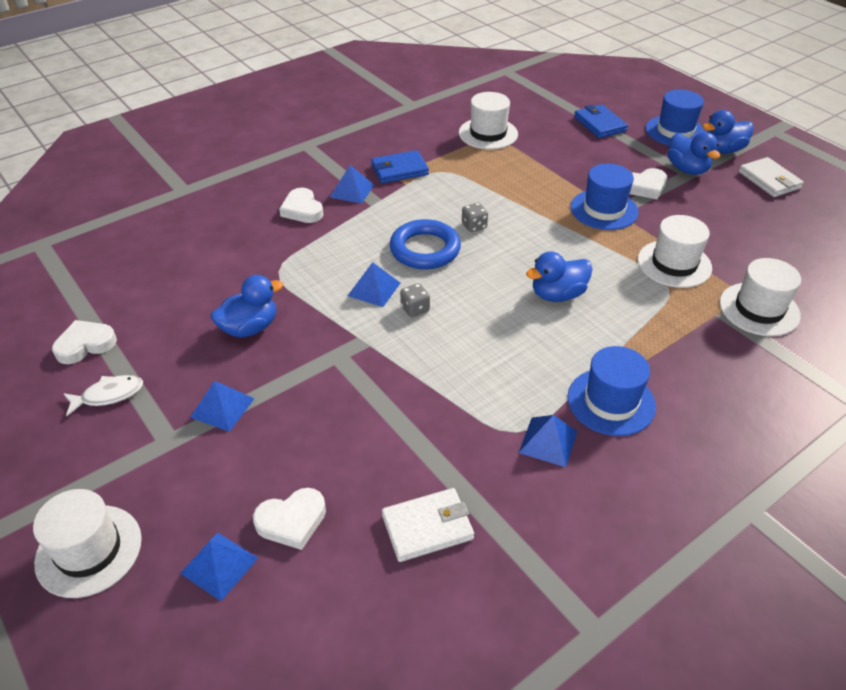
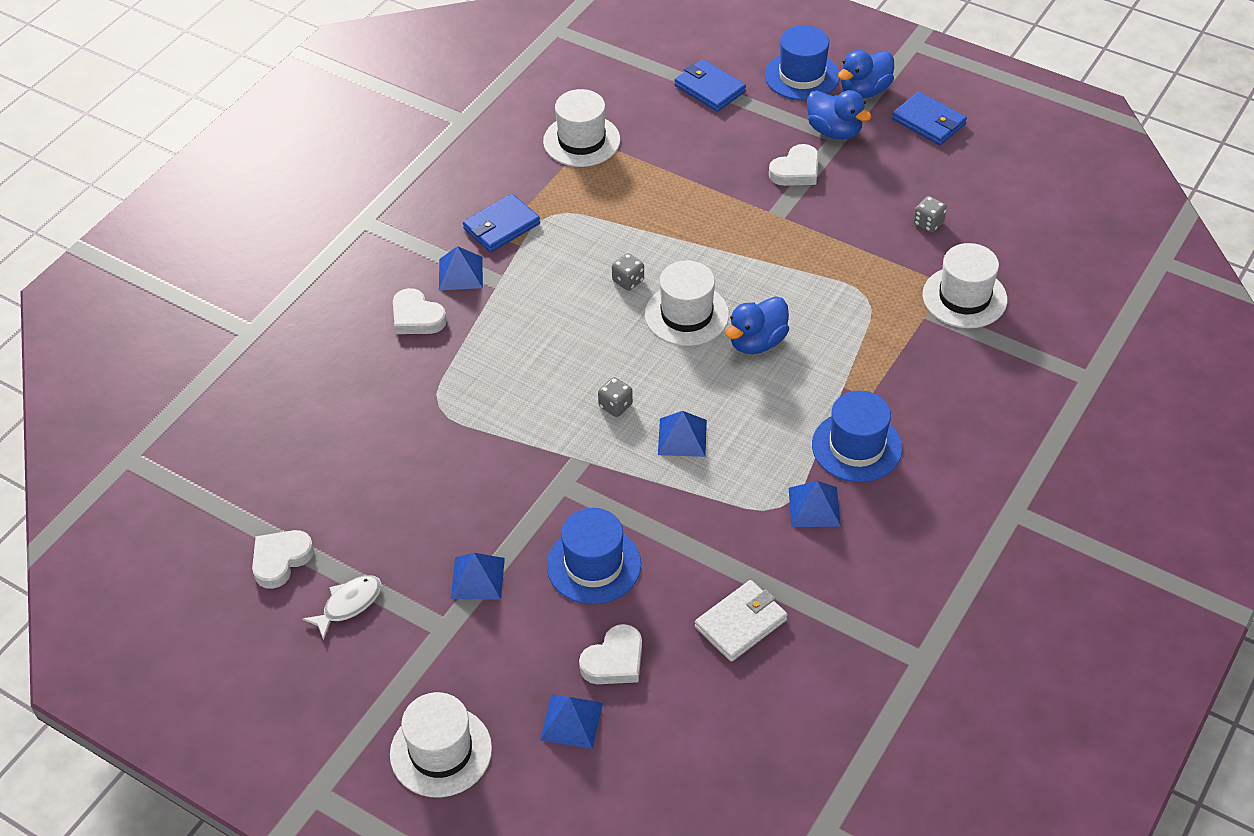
camera: 20 degrees left, 5 degrees up
blue duck [211,275,283,338] -> none
blue pyramid [348,262,400,307] -> blue pyramid moved to [658,411,707,457]
blue ring [390,219,461,269] -> none
blue hat [571,164,639,230] -> blue hat moved to [547,508,641,605]
white hat [638,215,712,288] -> white hat moved to [645,260,729,346]
white wallet [739,157,804,197] -> blue wallet [892,92,967,145]
none -> grey dice [914,196,947,232]

